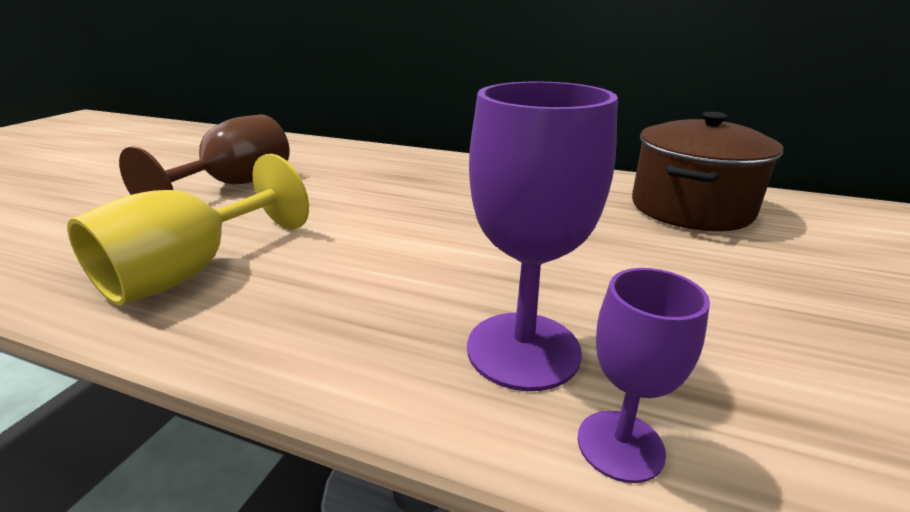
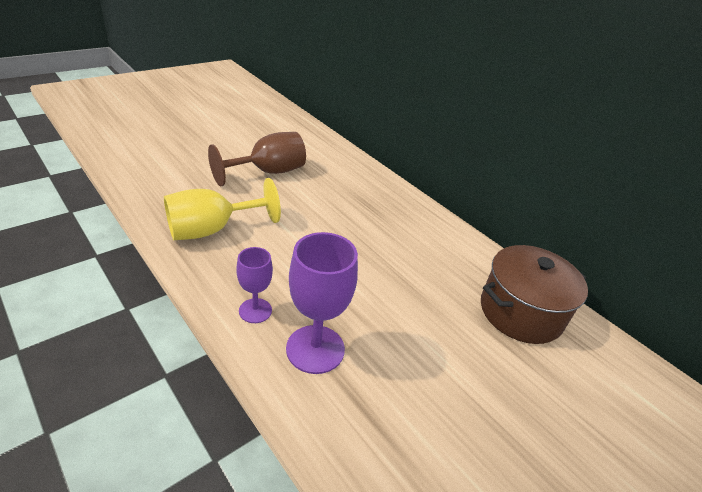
camera: 25 degrees right, 10 degrees up
purple goblet [578,268,710,483] -> purple goblet moved to [236,247,273,323]

